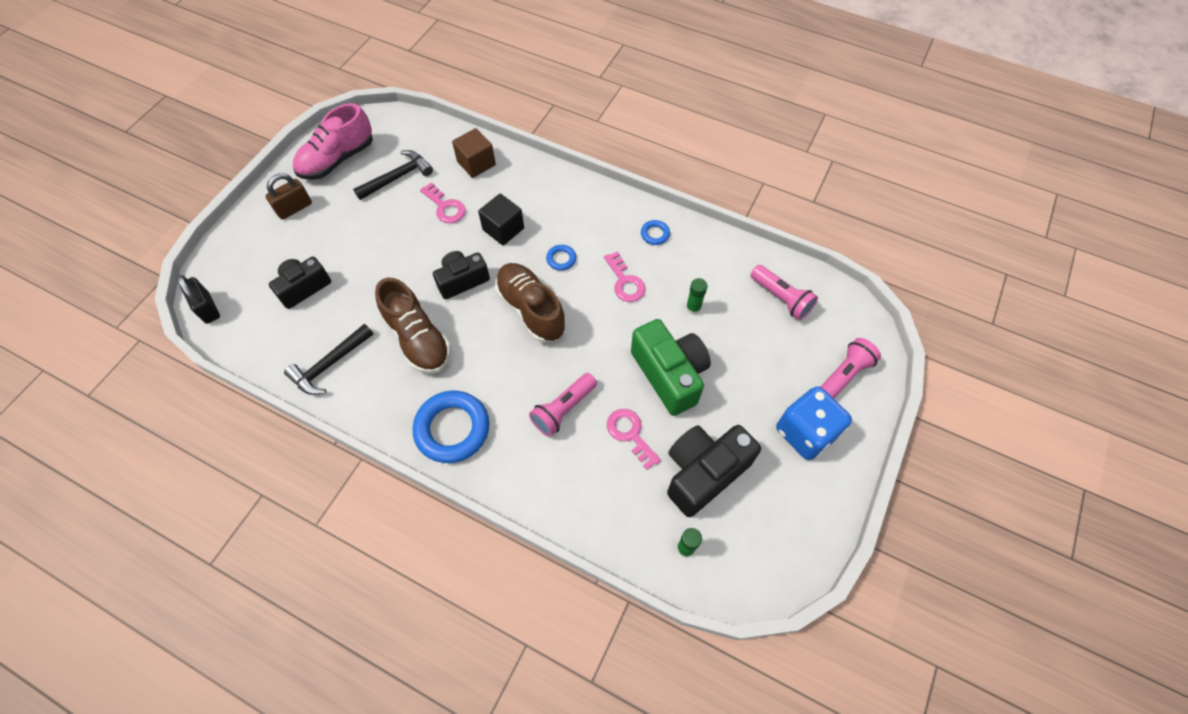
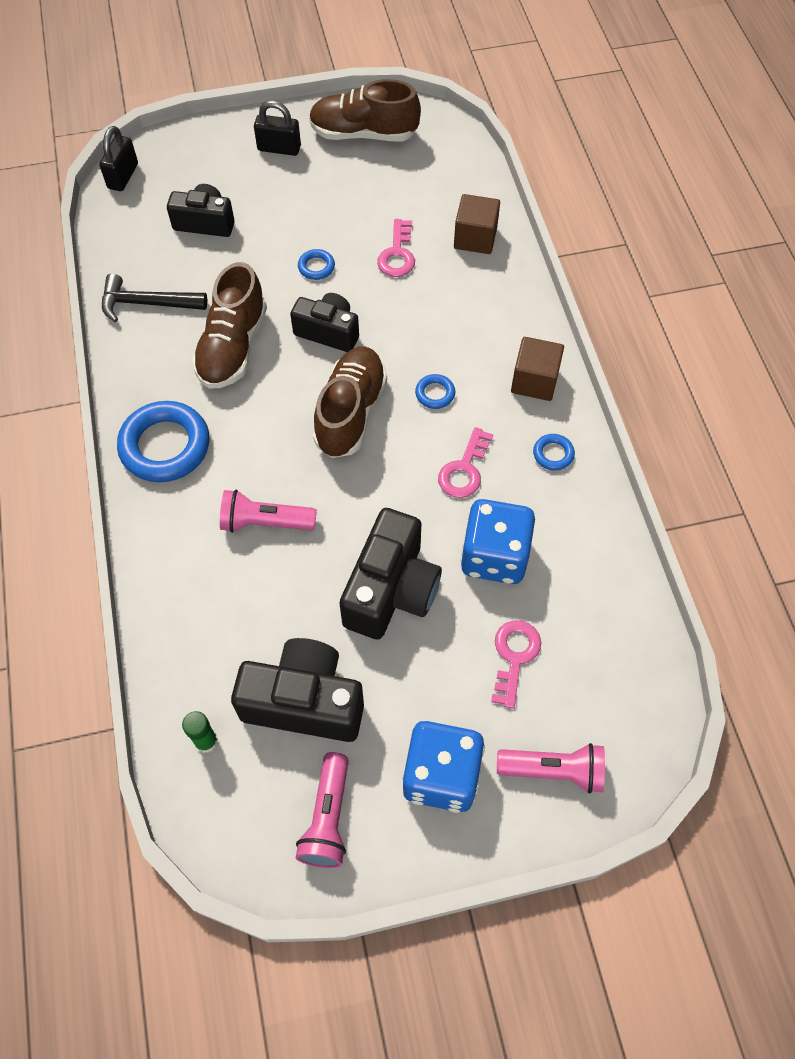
camera: 50 degrees right, 0 degrees up
brown padlock [265,173,312,220] -> black padlock [254,101,301,156]
pink shoe [293,103,373,180] -> brown shoe [309,79,421,141]
black hammer [353,150,433,200] -> none
black cube [478,193,524,246] -> none
pink key [607,409,661,470] -> pink key moved to [491,620,541,708]
green camera [631,319,711,416] -> black camera [340,508,442,640]
green glue stick [686,278,708,315] -> blue dice [460,499,535,584]
pink flashlight [750,265,818,320] -> pink flashlight moved to [296,752,349,868]
none -> blue ring [298,249,335,280]
none -> brown cube [511,337,564,401]

